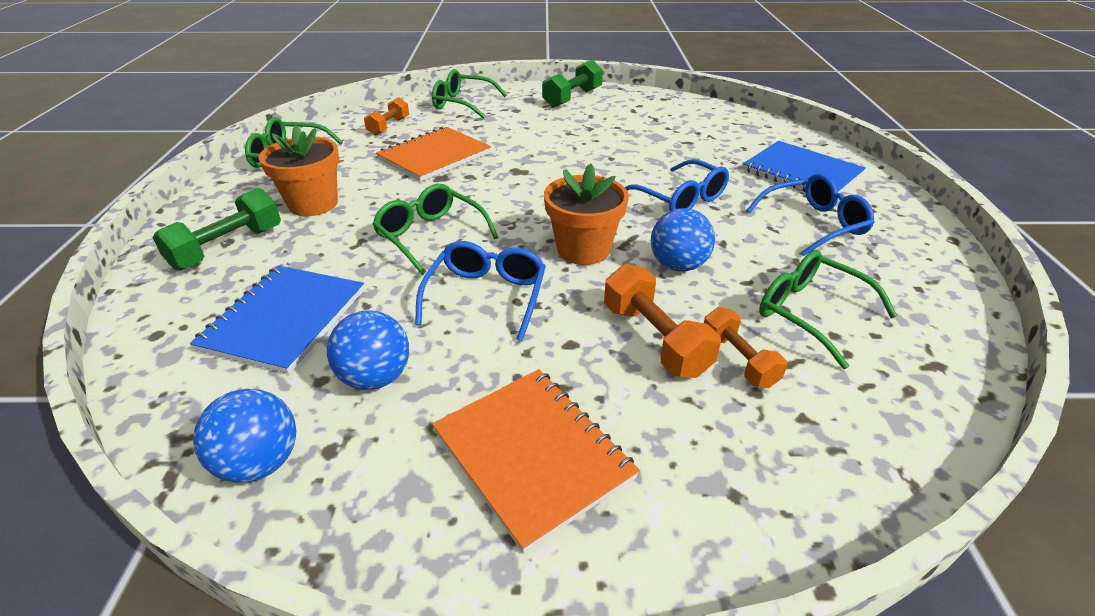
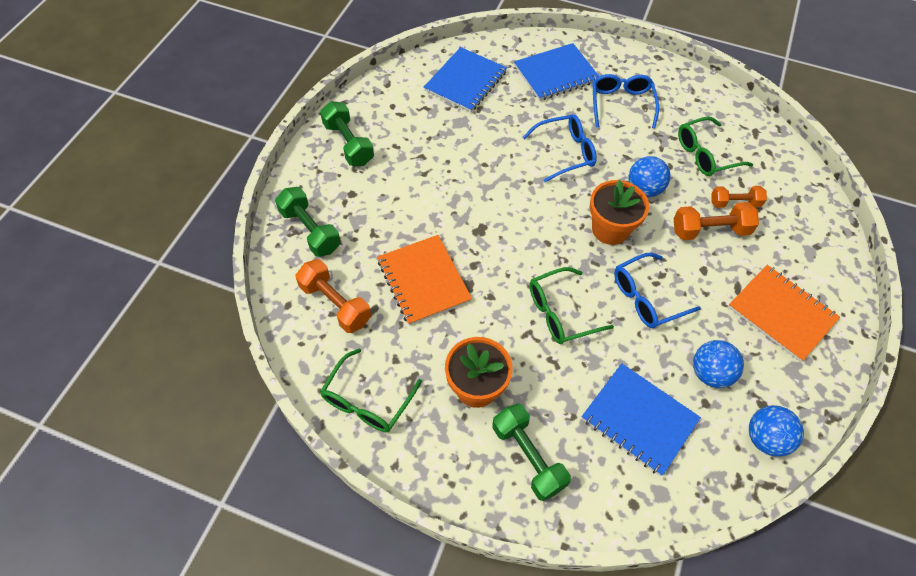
camera: 70 degrees left, 20 degrees up
orange dumbbell [364,97,409,136] -> orange dumbbell [296,259,371,333], size x1.50
blue glasses [415,241,546,341] -> blue glasses turned 60 degrees counterclockwise [614,253,701,328]
green glasses [432,69,507,119] -> green dumbbell [275,187,341,257]
orange notebook [432,369,640,553] -> orange notebook turned 60 degrees clockwise [728,265,840,362]
none -> blue notebook [424,47,507,112]

